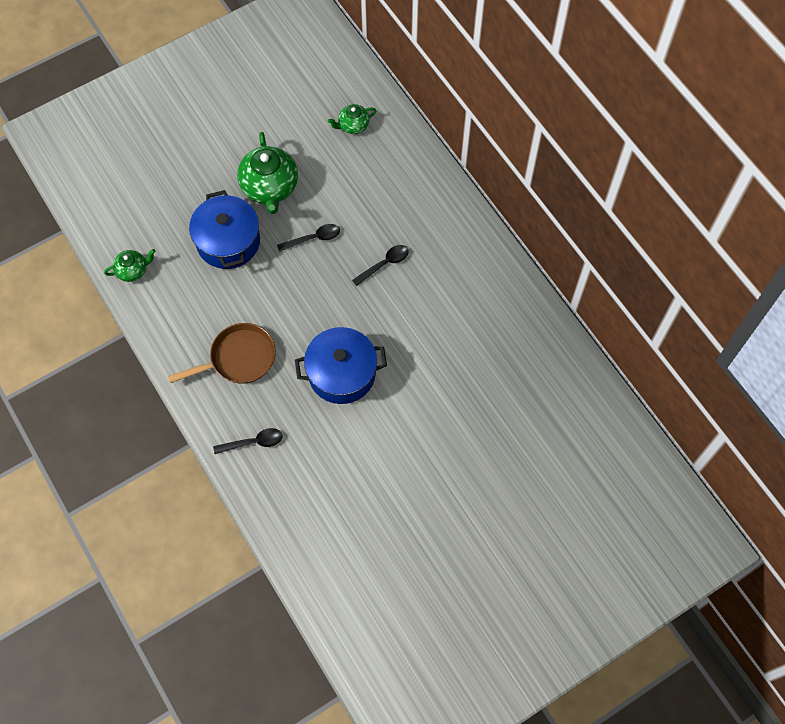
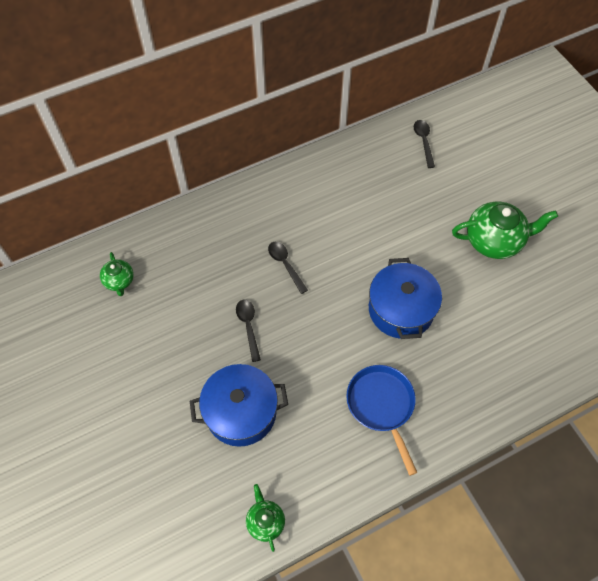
camera: 85 degrees left, 5 degrees down
brown pan [168,323,276,384] -> blue pan [346,365,417,476]
black spoon [213,428,283,454] -> black spoon moved to [414,120,435,168]
green teapot [237,132,298,214] -> green teapot moved to [452,201,558,259]

